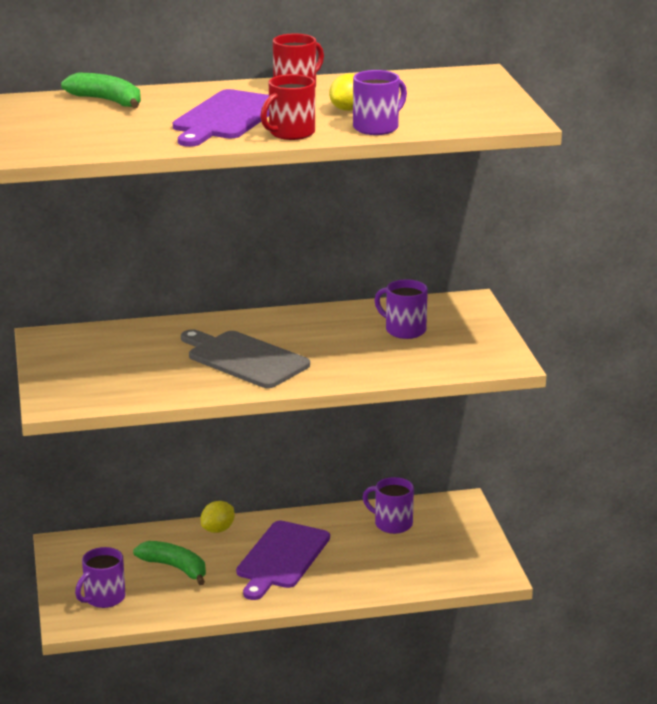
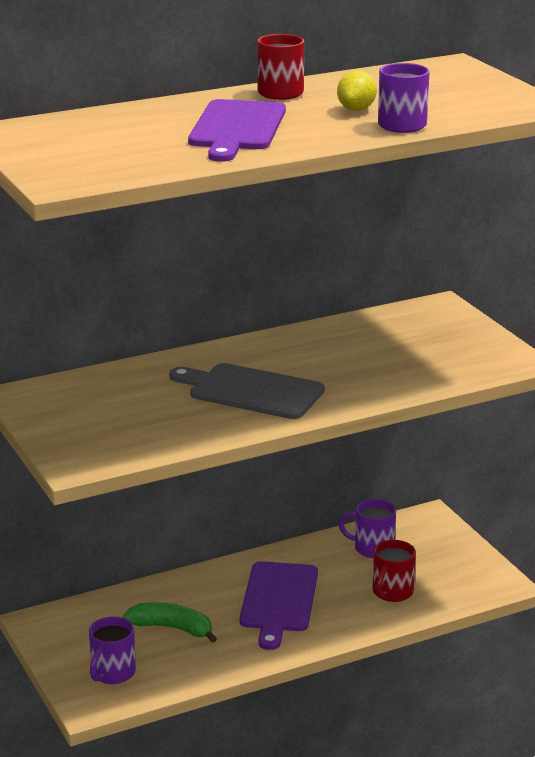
camera: 15 degrees left, 0 degrees up
green banana [61,73,141,108] -> none
yellow lemon [201,501,235,533] -> none
red mug [260,74,315,140] -> red mug moved to [372,540,416,602]
purple mug [374,279,428,339] -> none

